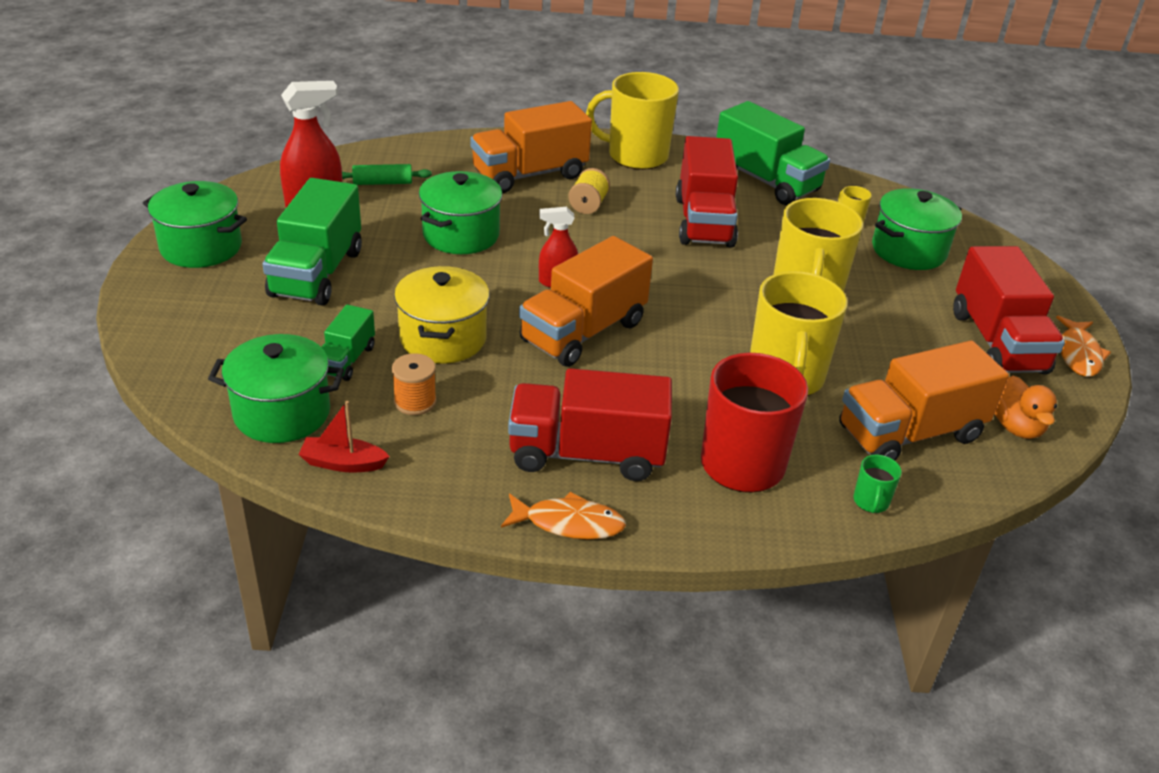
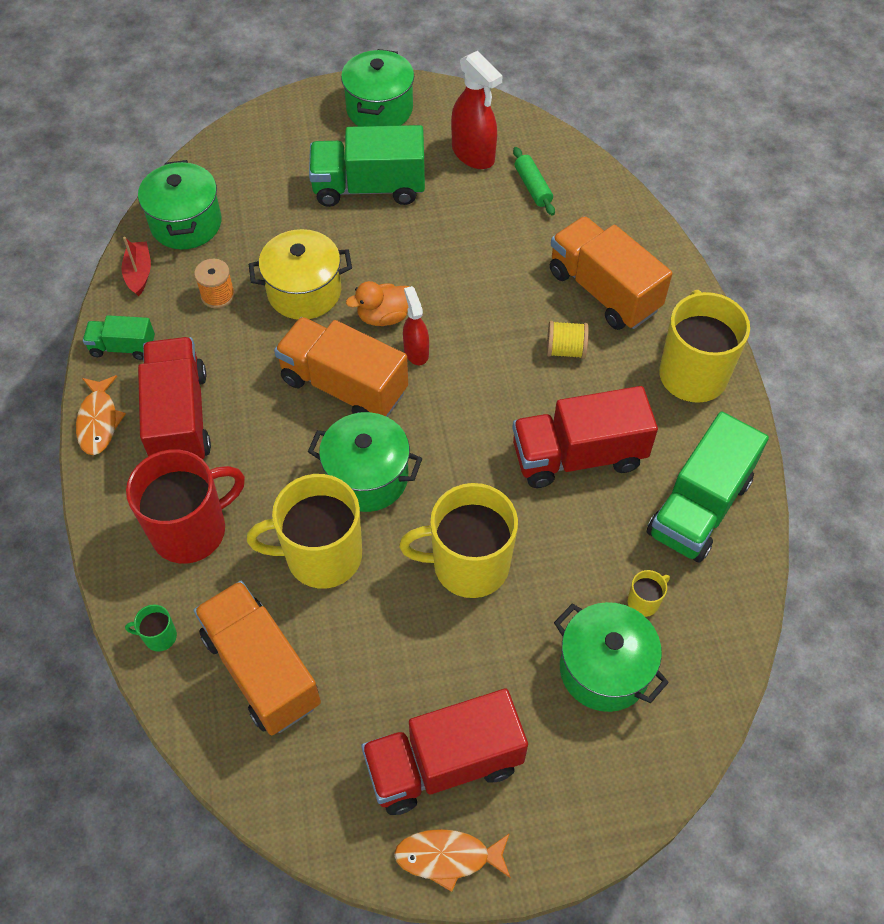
camera: 80 degrees right, 20 degrees up
green truck [321,305,375,381] -> green truck moved to [83,315,155,360]
green pot [419,171,503,254] -> green pot moved to [308,412,422,512]
orange duck [995,376,1057,439] -> orange duck moved to [346,281,409,326]

